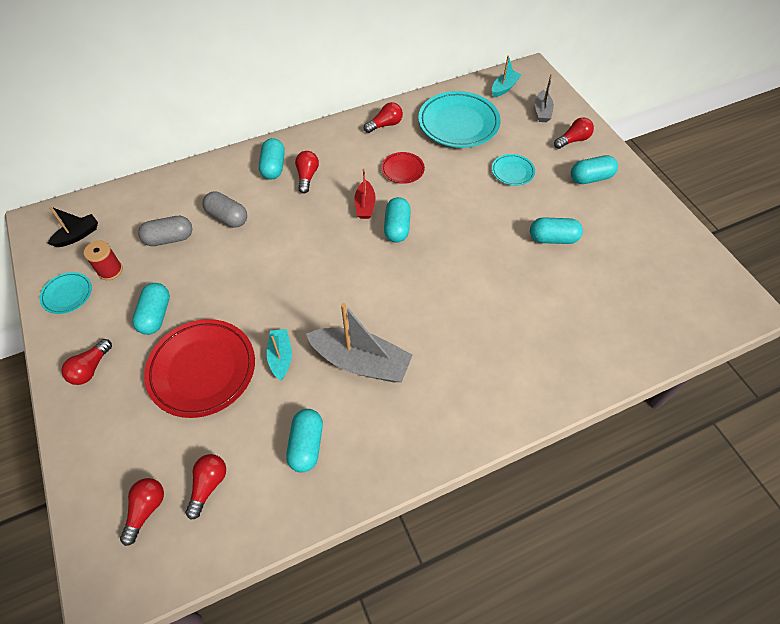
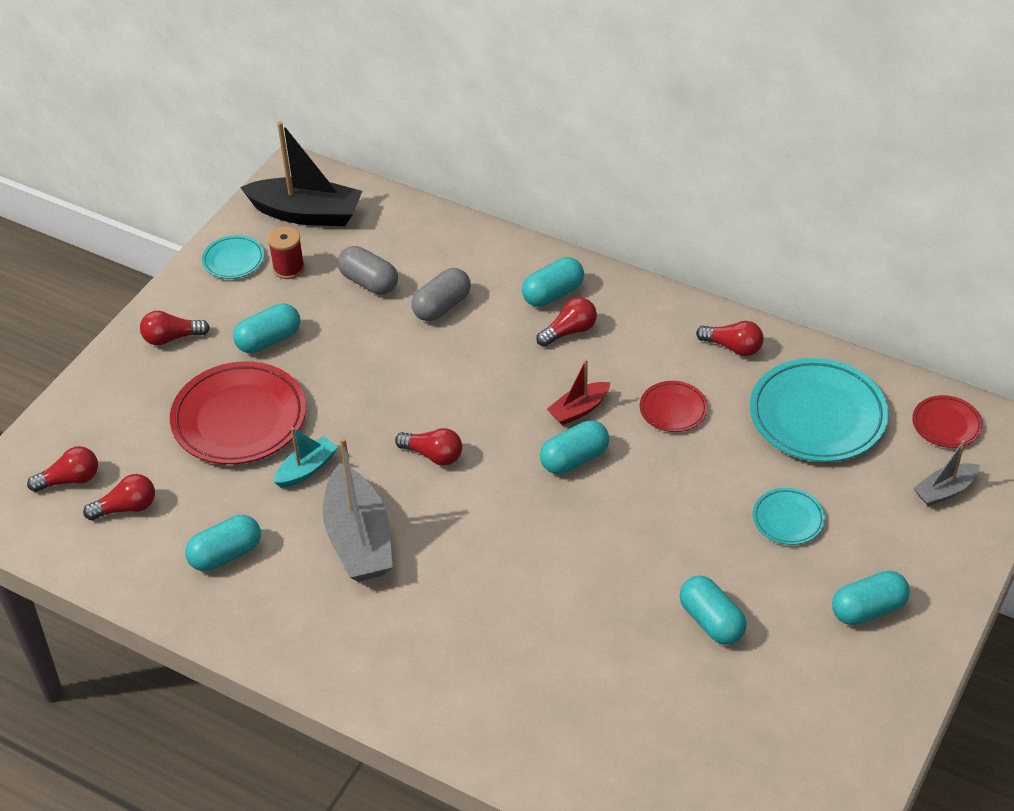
camera: 55 degrees right, 10 degrees down
black boat [47,206,98,247] -> black boat [240,121,362,226], size x1.88
grey capsule [203,192,247,227] -> grey capsule turned 45 degrees clockwise [411,268,471,321]
turquoise boat [492,55,521,97] -> red plate [912,395,983,448]
red light bulb [554,117,594,149] -> red light bulb moved to [395,428,462,466]
turquoise capsule [571,155,618,184] -> turquoise capsule turned 60 degrees counterclockwise [832,571,910,625]

